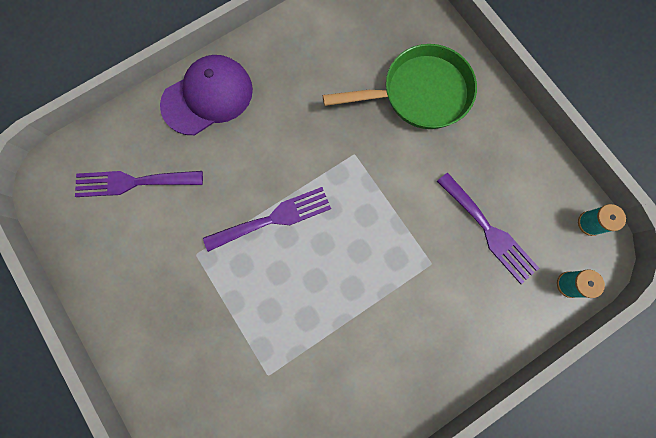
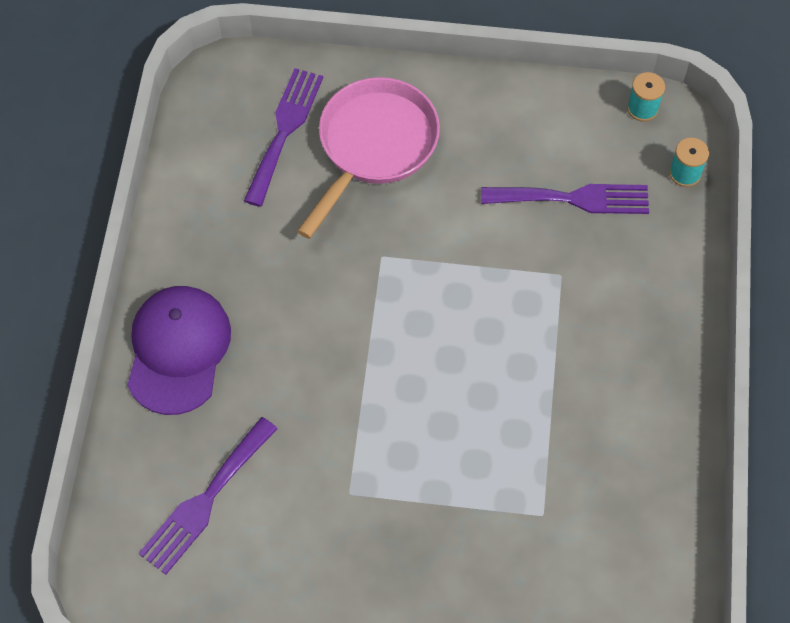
camera: 50 degrees left, 15 degrees down
purple fork [203,187,331,252] -> purple fork moved to [244,68,323,207]
green pan [323,44,477,129] -> pink pan [297,77,440,239]

